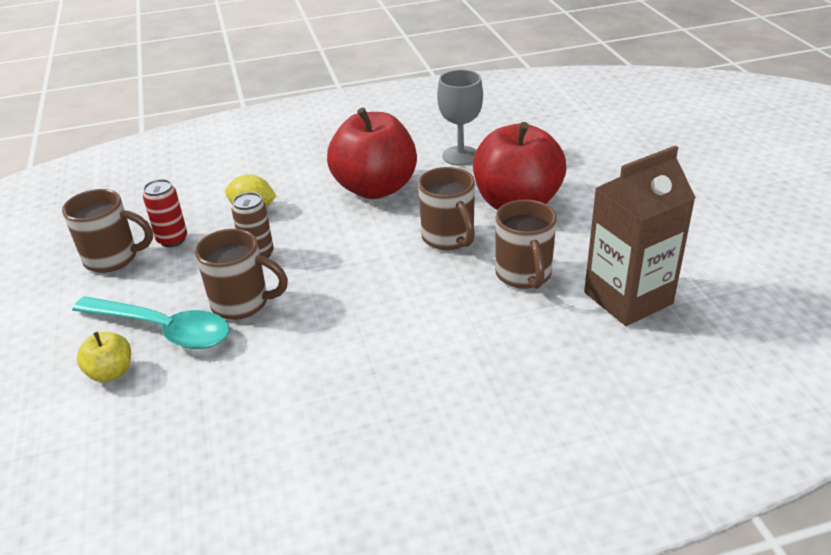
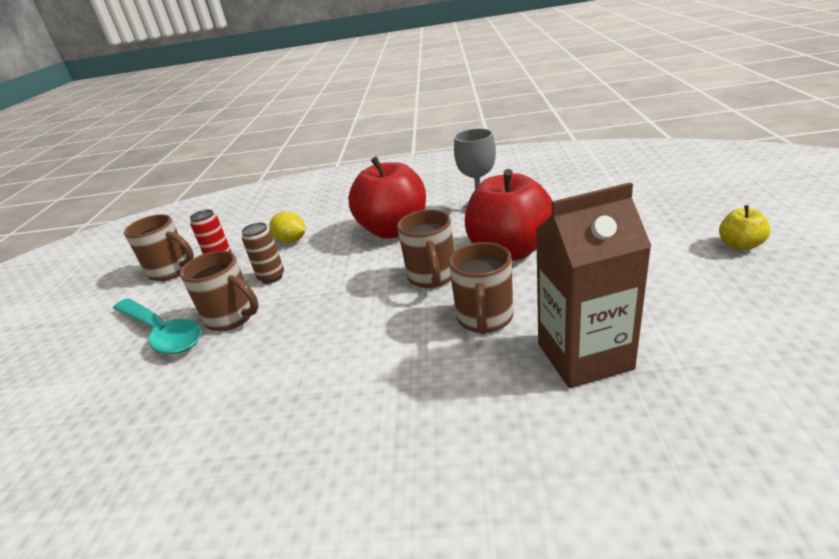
camera: 20 degrees right, 5 degrees down
yellow apple [77,332,131,382] -> yellow apple moved to [719,205,770,250]

